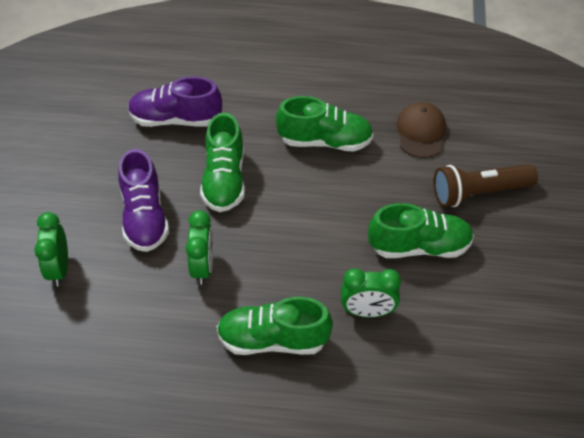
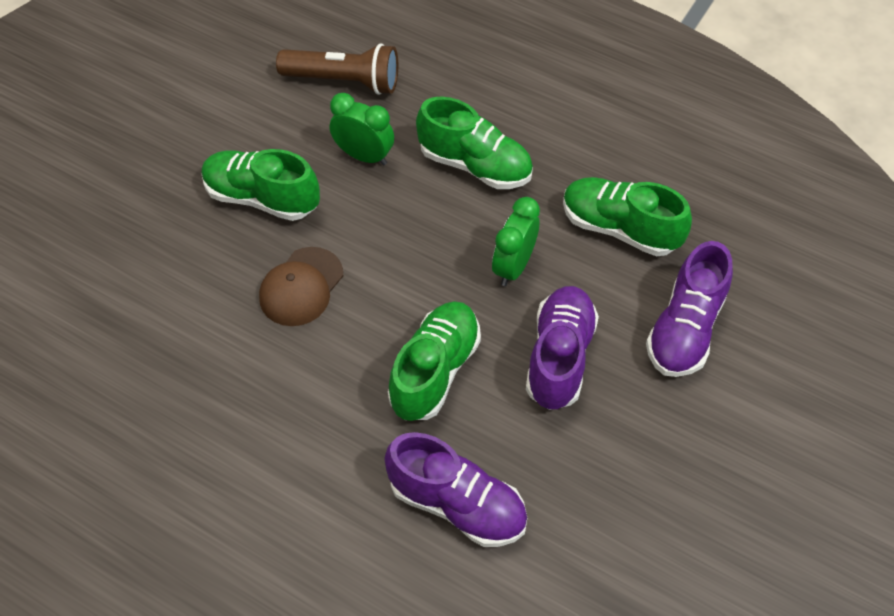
camera: 155 degrees left, 5 degrees up
green clock [34,212,68,286] -> purple shoe [646,241,733,377]
green shoe [276,96,373,151] -> green shoe moved to [563,177,692,256]
brown cap [396,102,446,158] -> brown cap moved to [259,247,343,326]
brown flashlight [434,164,538,207] -> brown flashlight moved to [276,43,398,95]

